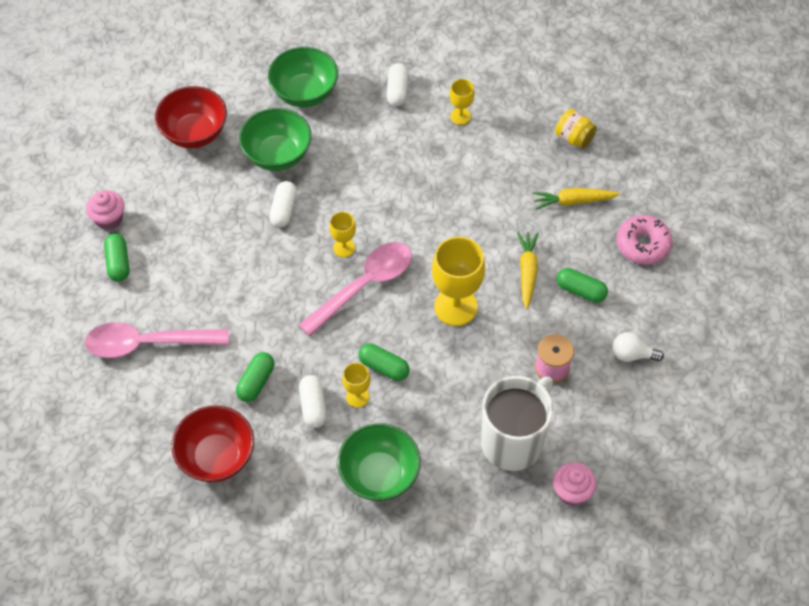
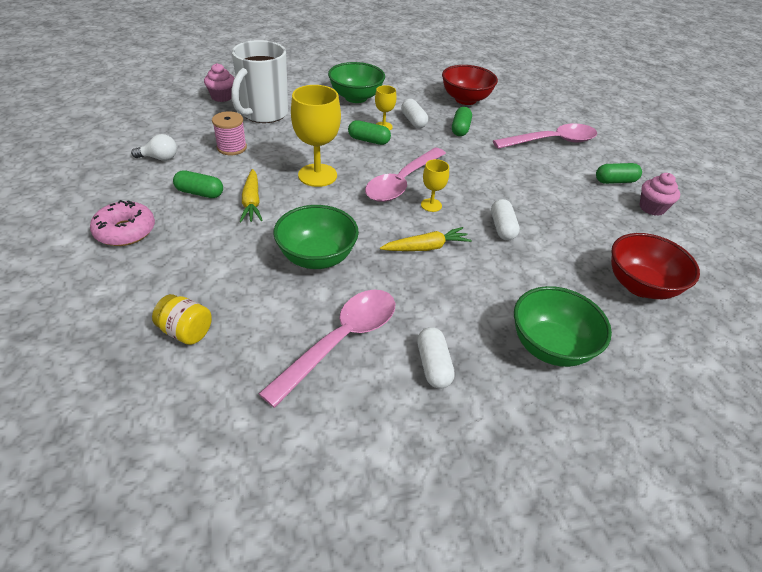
camera: 165 degrees right, 15 degrees down
green capsule [104,234,130,282] -> green capsule turned 75 degrees counterclockwise [596,163,642,184]
green bowl [239,108,312,171] -> green bowl moved to [273,205,359,269]
yellow goblet [449,79,474,125] -> pink spoon [258,289,395,408]
yellow carrot [533,188,620,210] -> yellow carrot moved to [380,227,472,251]

